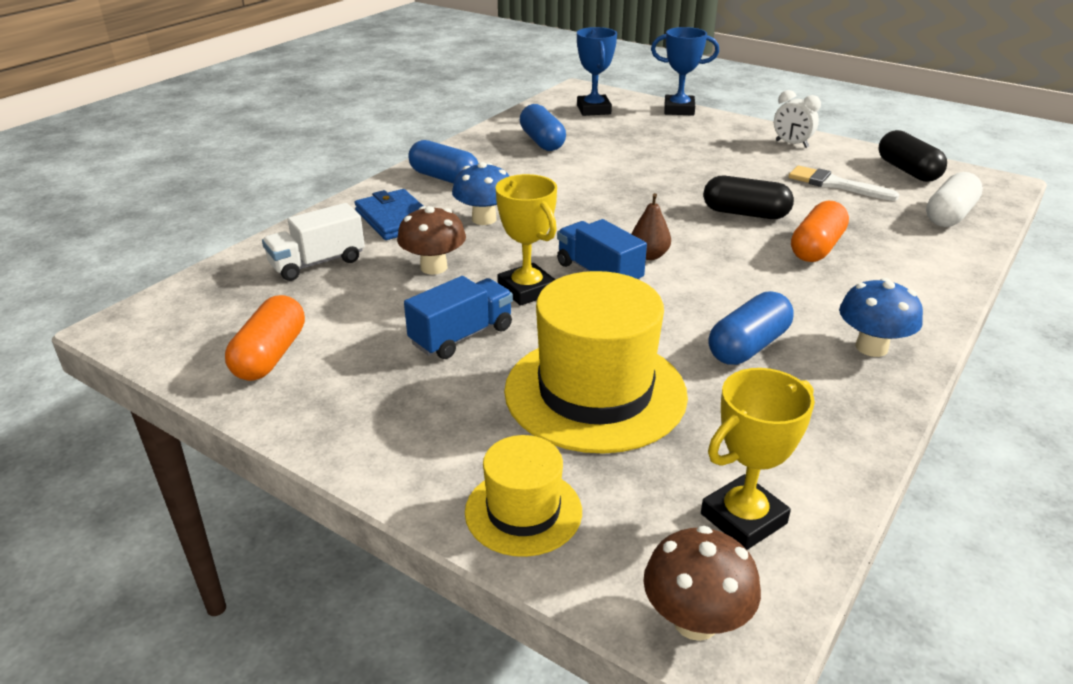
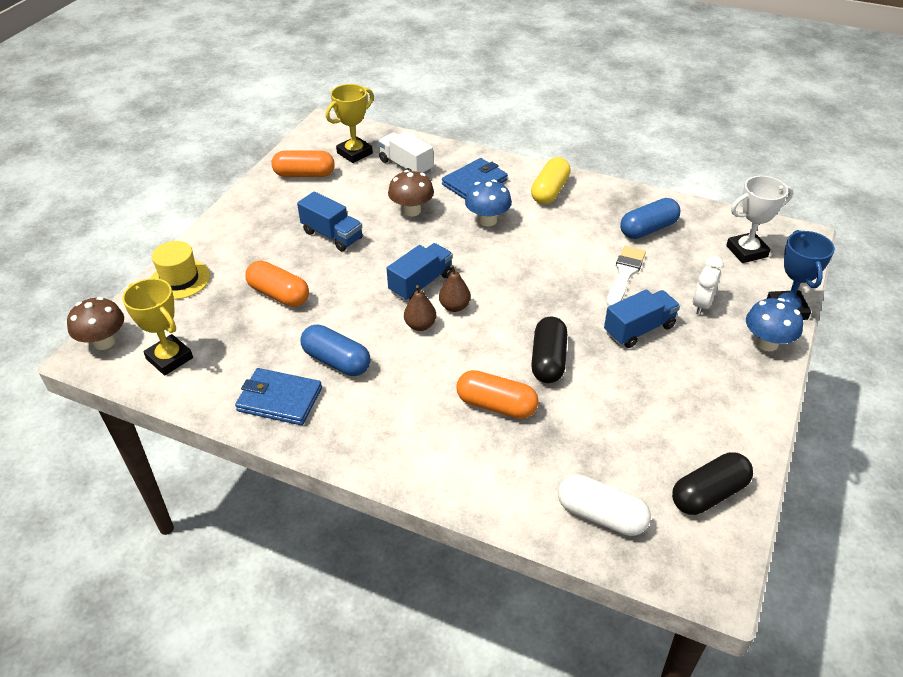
camera: 80 degrees right, 10 degrees up
blue capsule [408,140,478,183] -> yellow capsule [531,157,571,204]
yellow trophy [496,174,557,306] -> yellow trophy moved to [326,84,374,163]
yellow hat [504,271,688,453] -> orange capsule [245,260,309,307]
blue trophy [577,27,617,116] -> white trophy [726,176,793,263]
white clock [774,90,821,148] -> white clock moved to [693,256,724,315]
white brush [788,165,899,201] -> white brush moved to [607,246,646,306]
blue mushroom [839,278,923,357] -> blue mushroom moved to [746,298,803,351]
none -> blue wallet [235,368,322,425]
none -> brown pear [404,285,436,331]
none -> blue truck [604,289,680,348]

